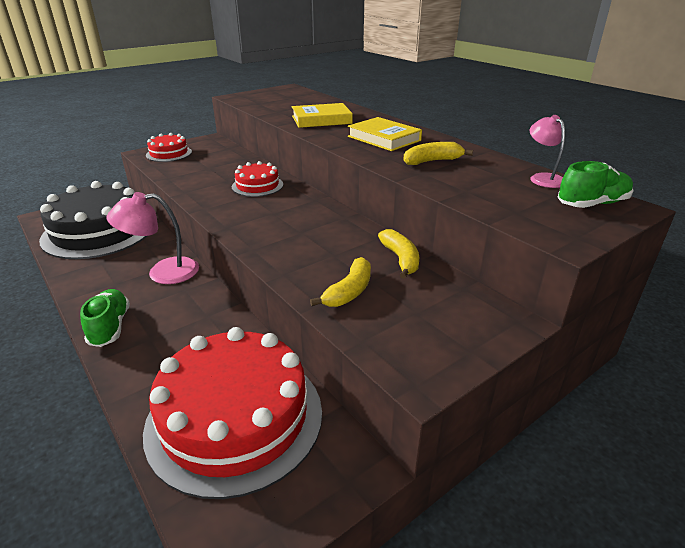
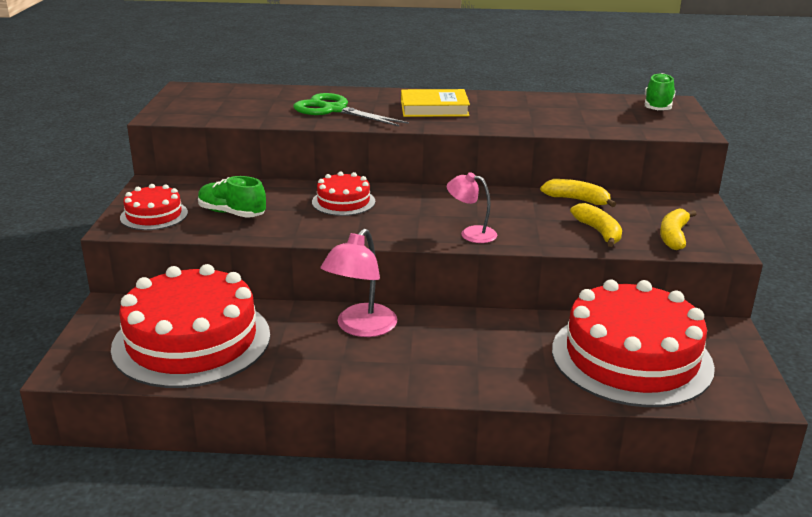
camera: 50 degrees left, 5 degrees down
black cake [39,181,147,259] -> red cake [111,264,270,388]
green shoe [80,289,130,347] -> green shoe moved to [198,176,266,218]
yellow book [292,103,353,128] -> green scissors [293,93,409,126]
yellow banana [403,142,473,165] -> yellow banana moved to [660,208,696,250]
pink lamp [530,115,565,188] -> pink lamp moved to [447,172,497,243]

